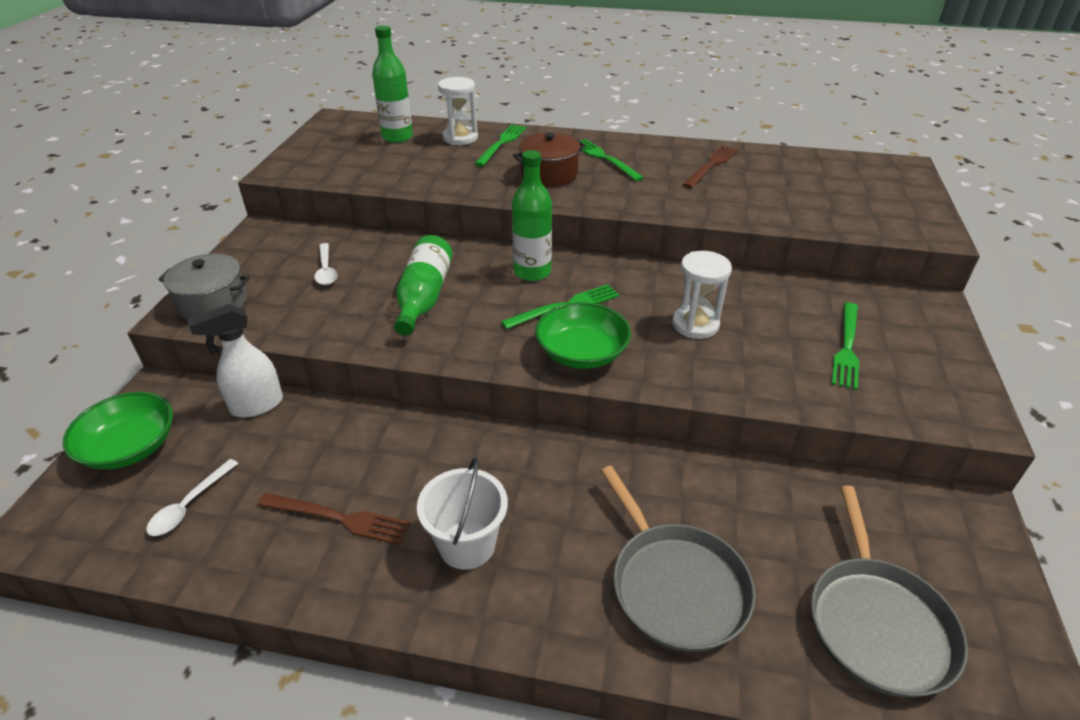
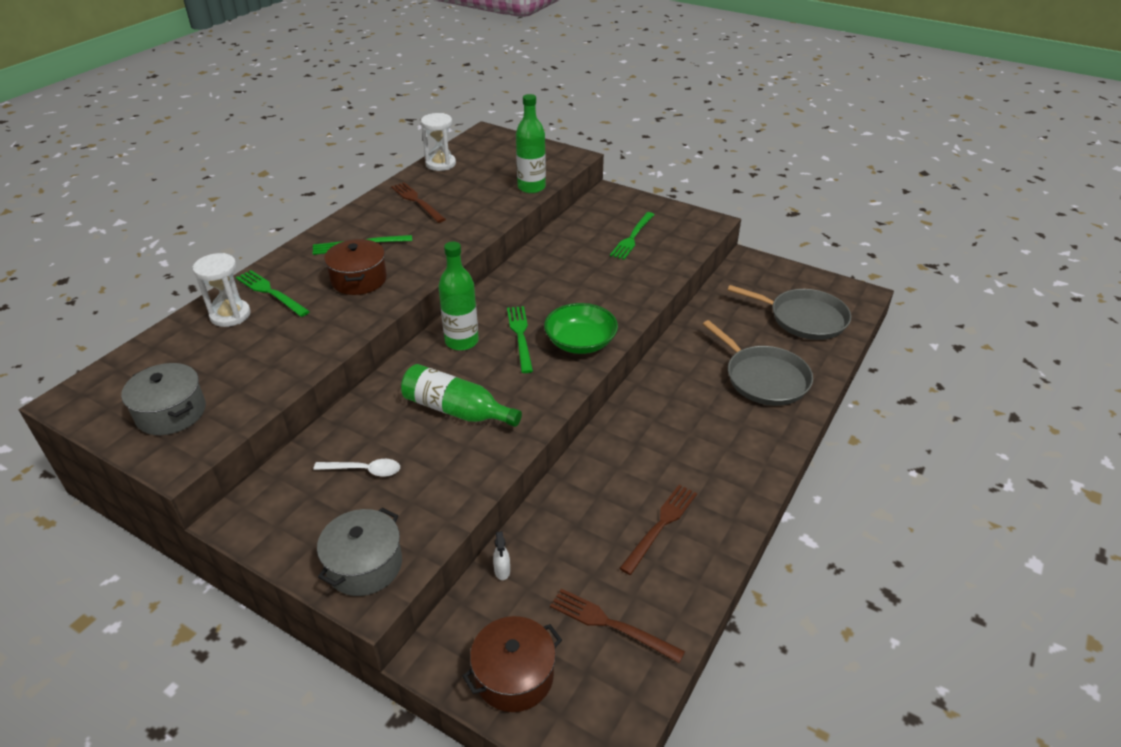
camera: 70 degrees left, 0 degrees up
green bowl [62,392,173,469] -> brown pot [462,616,562,712]
white spoon [146,459,238,536] -> brown fork [550,588,685,663]
white spray bottle [187,304,283,418] -> white spray bottle [493,531,510,580], size x0.48
green bottle [372,25,413,143] -> green bottle moved to [516,94,546,193]
white bucket [417,457,508,570] -> none
grey pan [601,466,755,652] -> grey pan turned 60 degrees clockwise [703,320,813,406]
white hourglass [672,251,732,339] -> white hourglass moved to [421,113,456,171]
green fork [832,302,859,390] -> green fork turned 75 degrees clockwise [610,212,655,260]
none -> grey pot [121,363,206,435]

